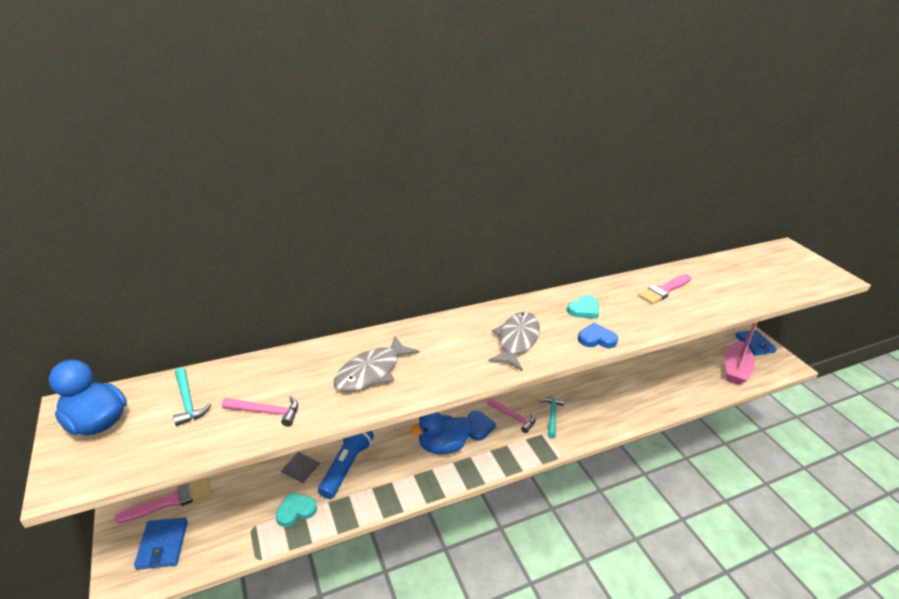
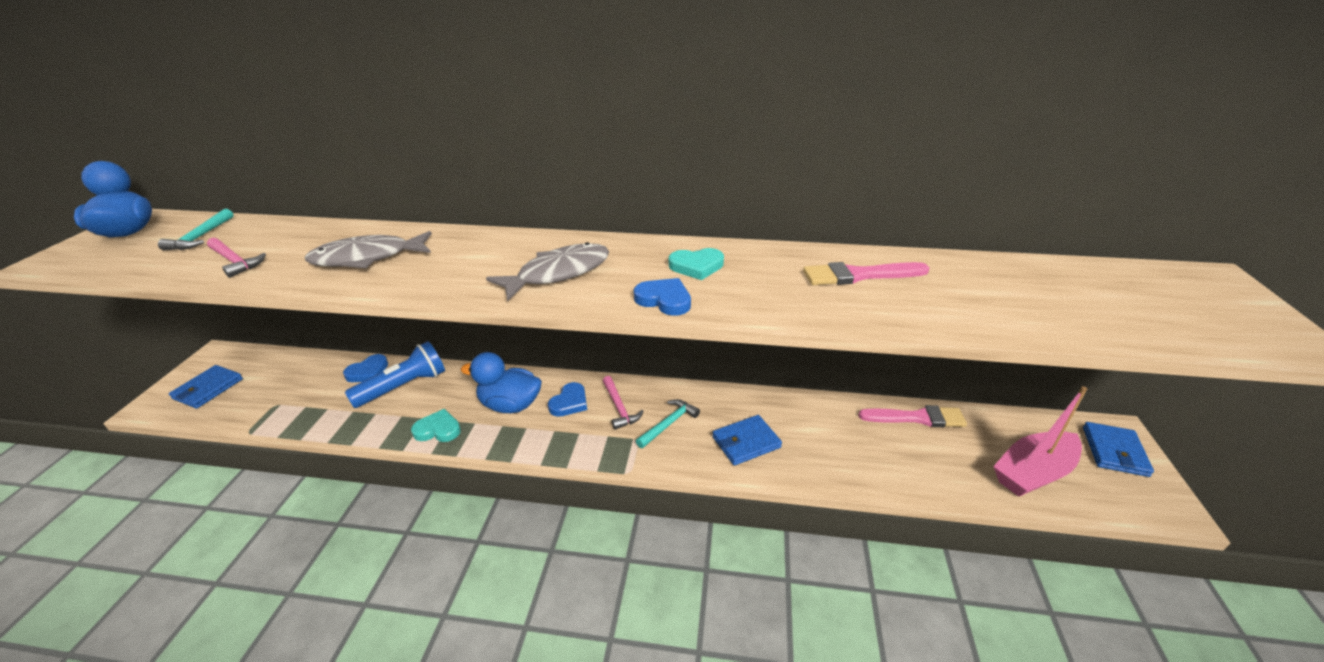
camera: 35 degrees right, 0 degrees up
pink brush [115,478,211,524] -> pink brush moved to [858,405,967,427]
turquoise heart [276,492,317,527] -> turquoise heart moved to [411,409,461,442]
grey pyramid [280,452,320,483] -> blue heart [343,354,388,382]
none -> blue wallet [712,415,782,466]

